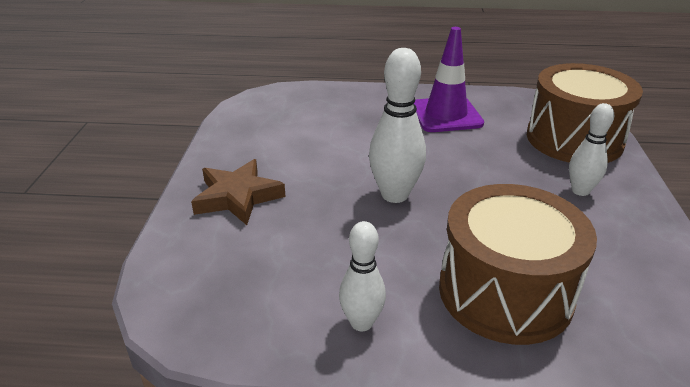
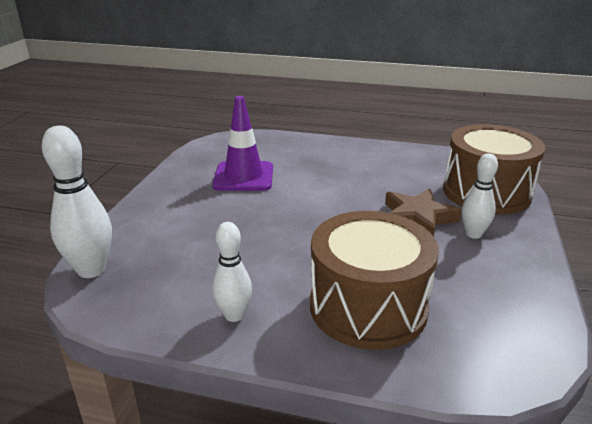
camera: 10 degrees right, 5 degrees down
brown star [191,159,286,225] -> brown star moved to [385,189,462,237]
white bowling pin [369,48,426,203] -> white bowling pin moved to [42,126,112,278]
purple traffic cone [414,27,484,132] -> purple traffic cone moved to [212,96,273,191]

